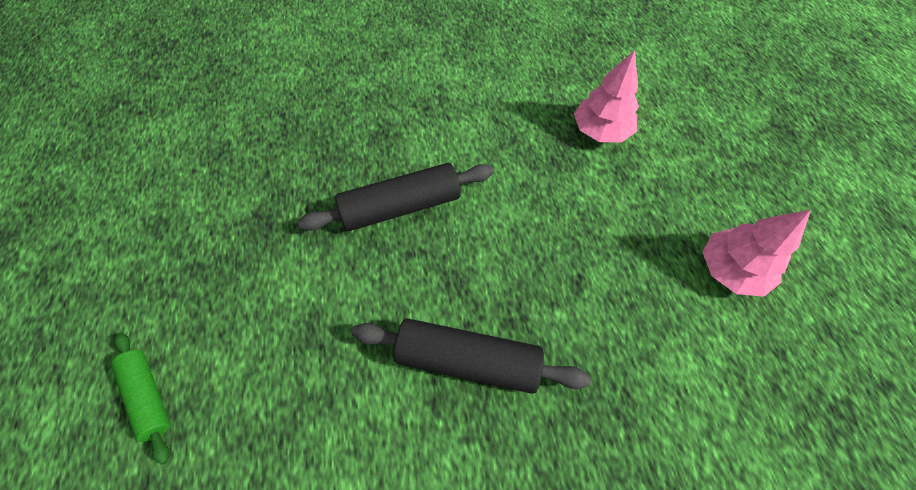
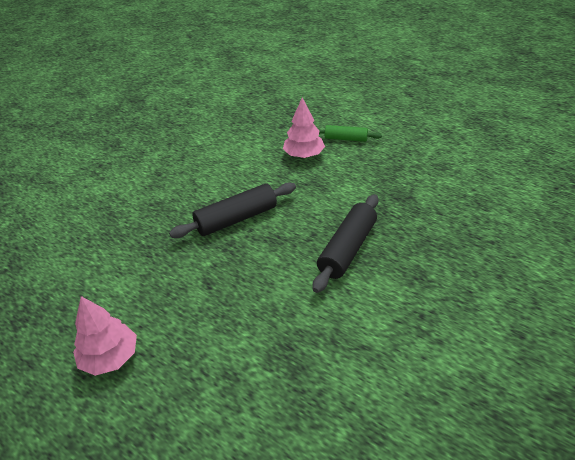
camera: 140 degrees right, 20 degrees down
pink tree [574,50,639,143] -> pink tree moved to [283,98,325,158]

